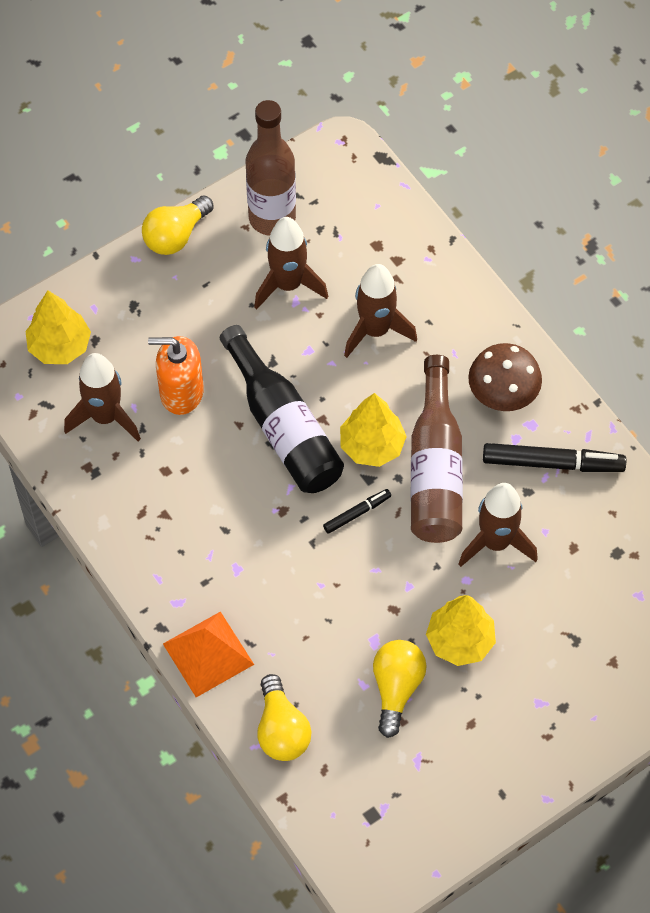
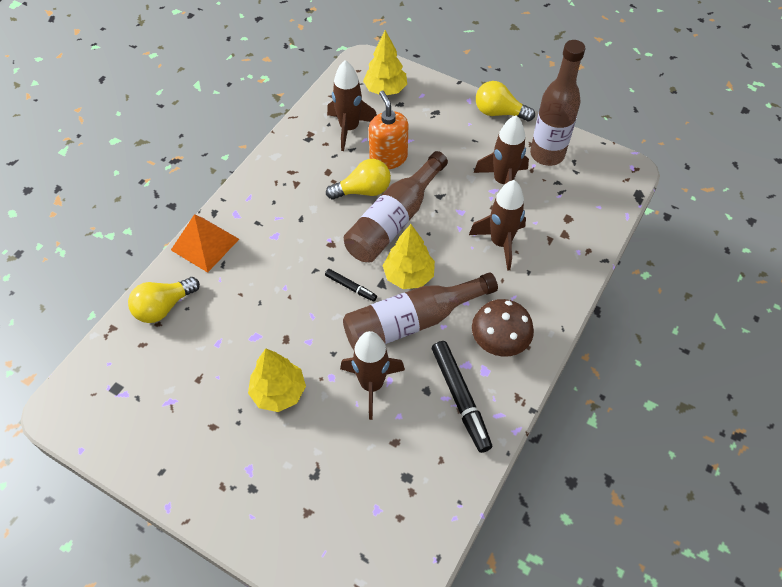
camera: 65 degrees right, 5 degrees down
black bottle [220,325,344,493] -> brown bottle [344,151,448,262]
yellow light bulb [373,640,427,738] -> yellow light bulb moved to [326,159,391,200]

